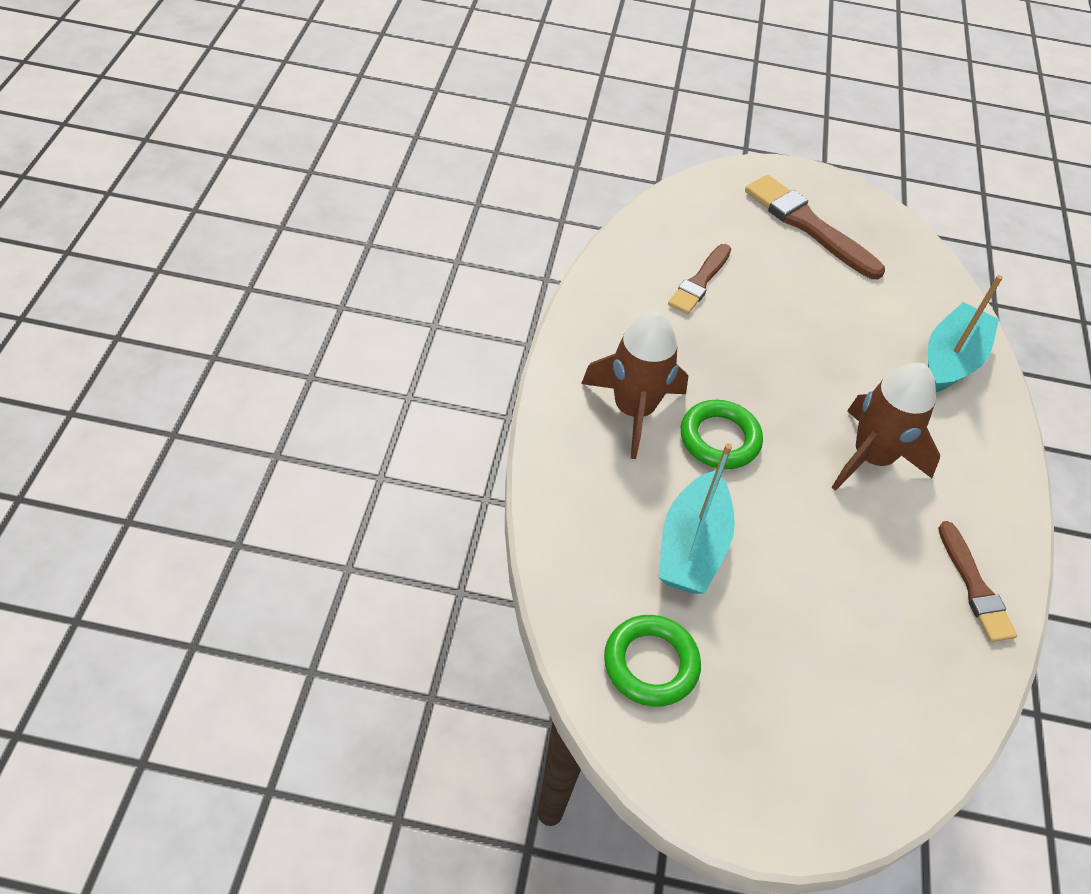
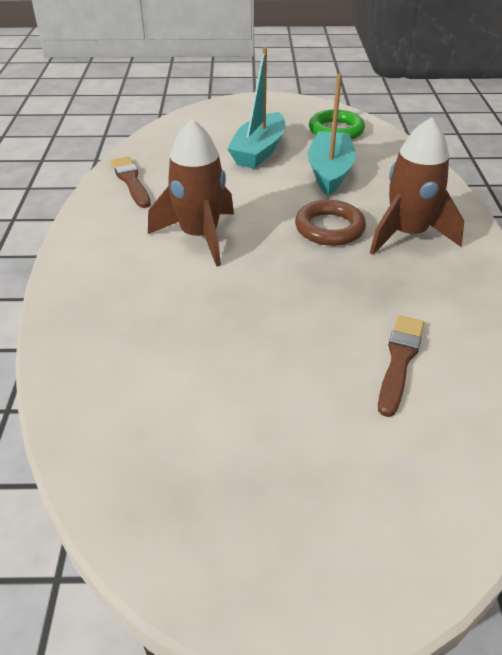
camera: 175 degrees right, 10 degrees down
green ring [681,400,763,469] -> brown ring [295,200,366,246]
brown brush [745,175,885,279] -> none
turquoise boat [928,275,1003,392] -> turquoise boat moved to [227,47,285,169]

